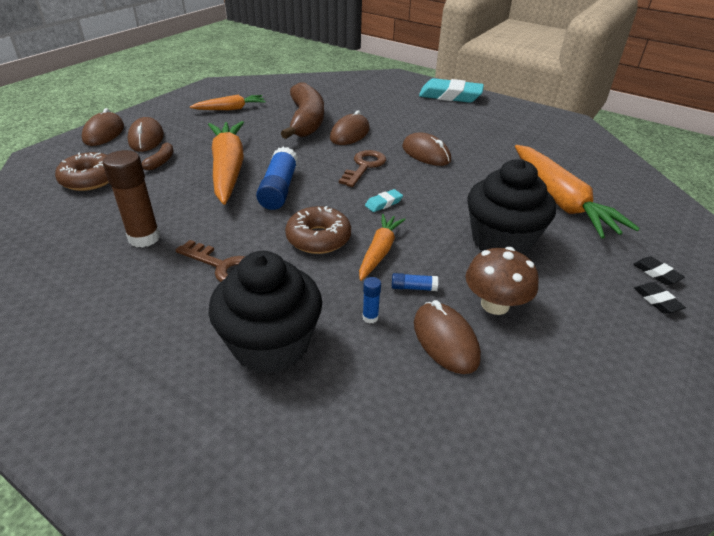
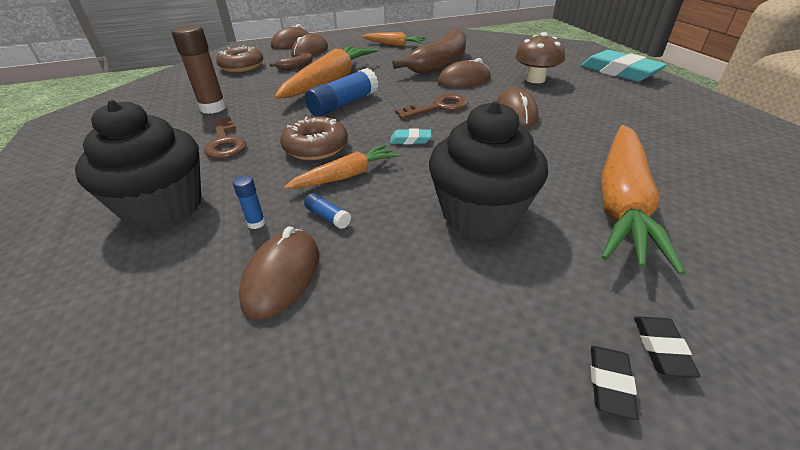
camera: 40 degrees right, 0 degrees up
brown mushroom [465,247,538,315] -> brown mushroom moved to [515,32,565,83]

